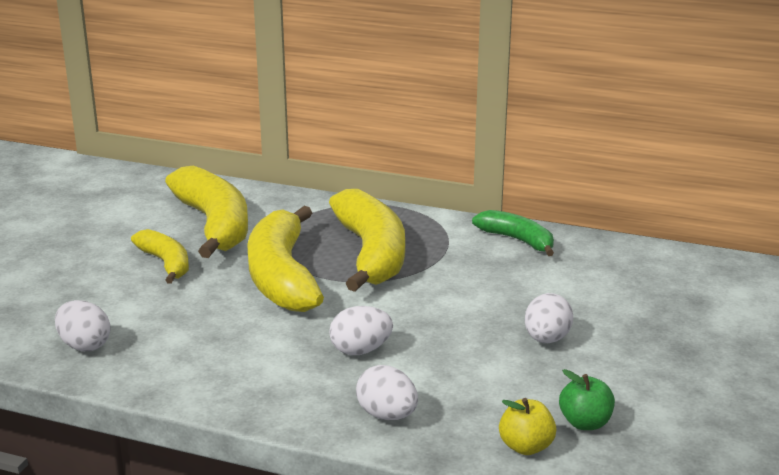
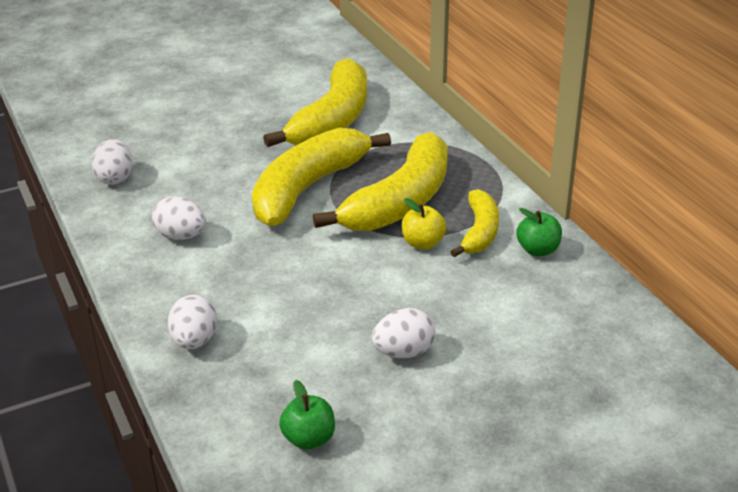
camera: 45 degrees right, 10 degrees up
yellow banana [131,229,189,284] -> yellow banana moved to [450,189,499,257]
white egg [329,306,393,355] -> white egg moved to [152,196,206,240]
green banana [472,210,554,256] -> green apple [516,208,562,256]
yellow apple [499,398,557,455] -> yellow apple moved to [402,198,446,250]

